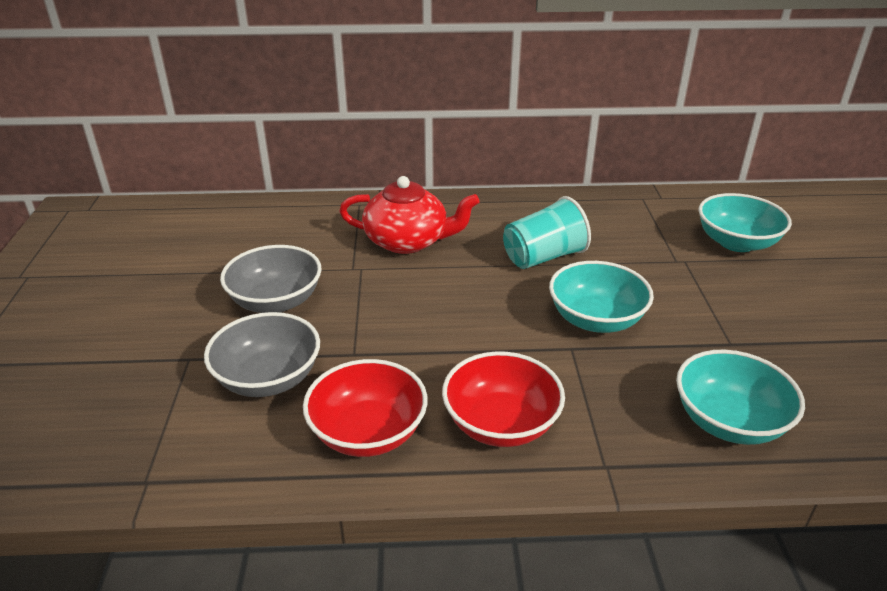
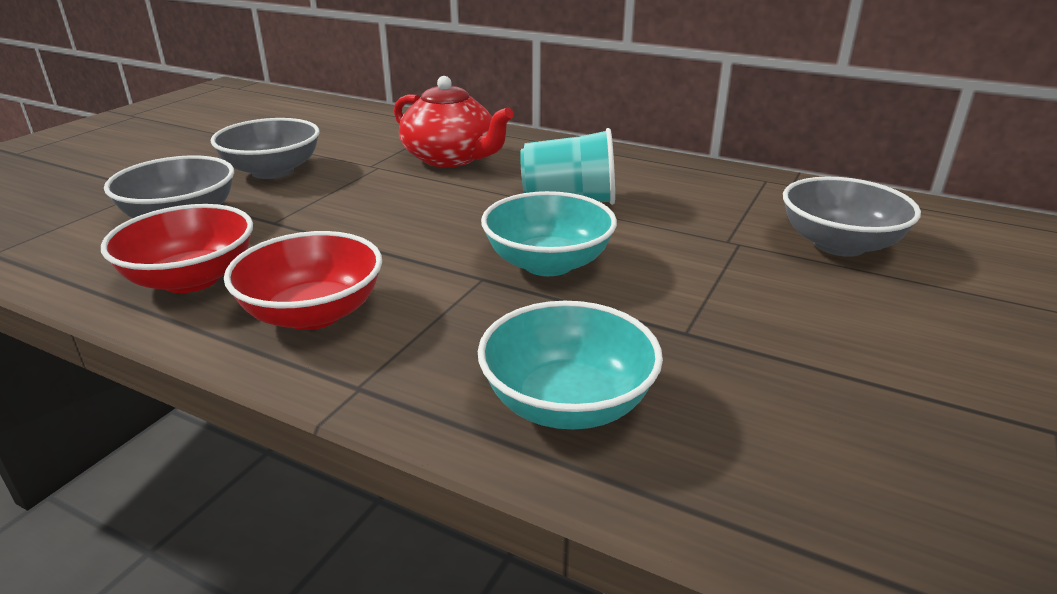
camera: 30 degrees right, 5 degrees down
turquoise bowl [698,193,792,252] -> grey bowl [783,177,921,257]

